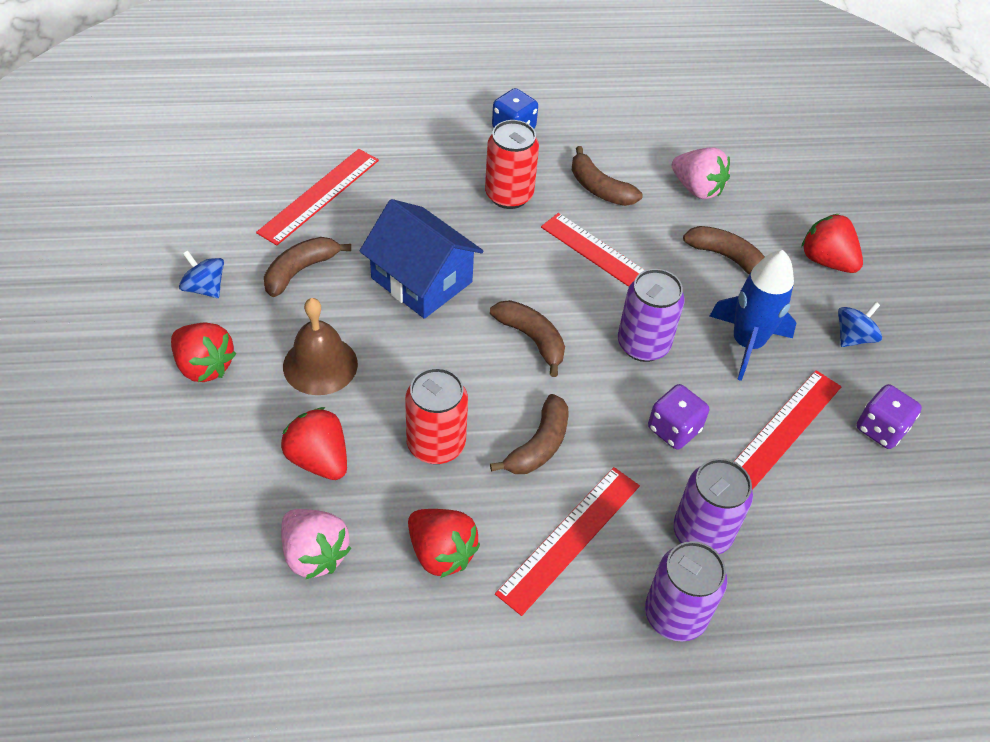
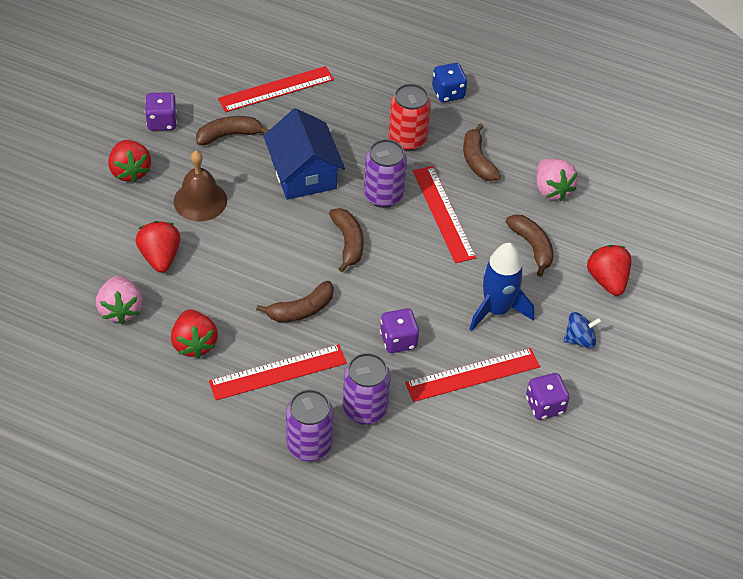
camera: 30 degrees right, 0 degrees up
blue spinning top [179,251,224,298] -> purple dice [145,92,177,131]
red can [405,368,468,464] -> none
purple can [618,269,685,362] -> purple can moved to [364,139,407,208]

